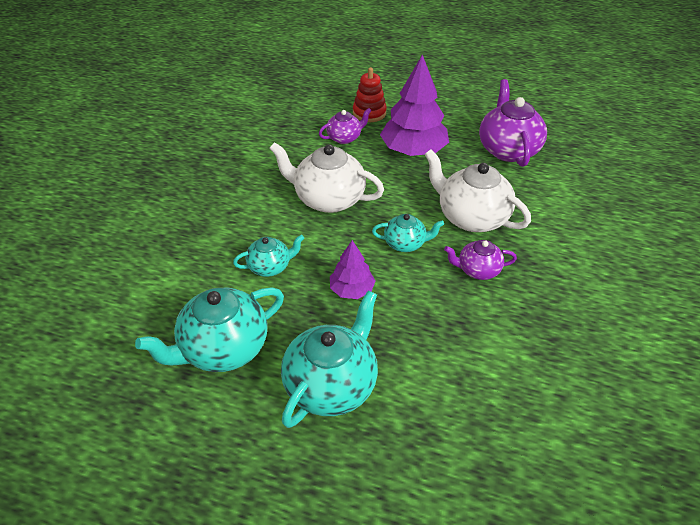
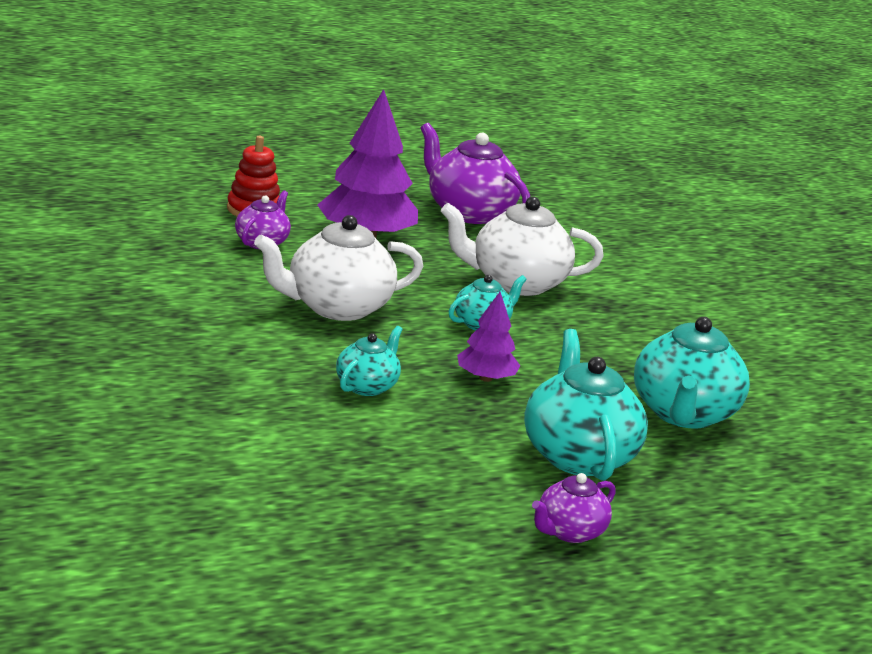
camera: 45 degrees left, 20 degrees down
turquoise teapot [135,287,284,372] -> turquoise teapot moved to [634,317,750,429]
purple teapot [444,240,517,280] -> purple teapot moved to [532,473,616,543]

